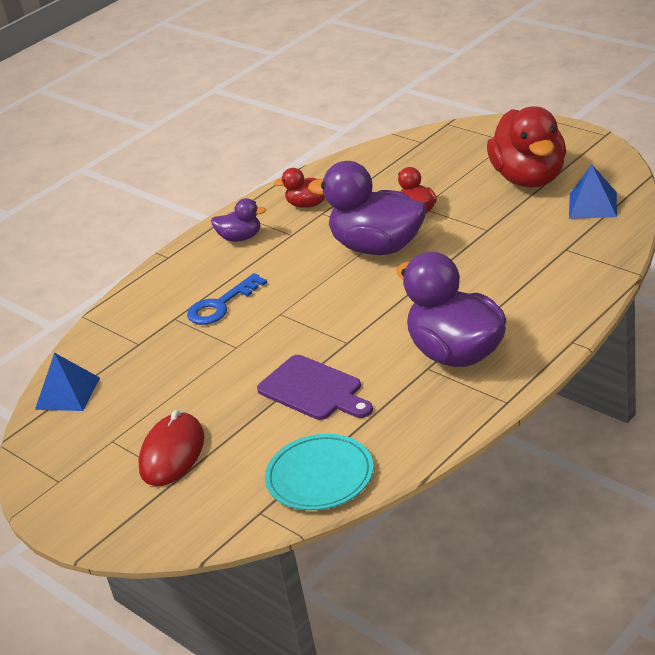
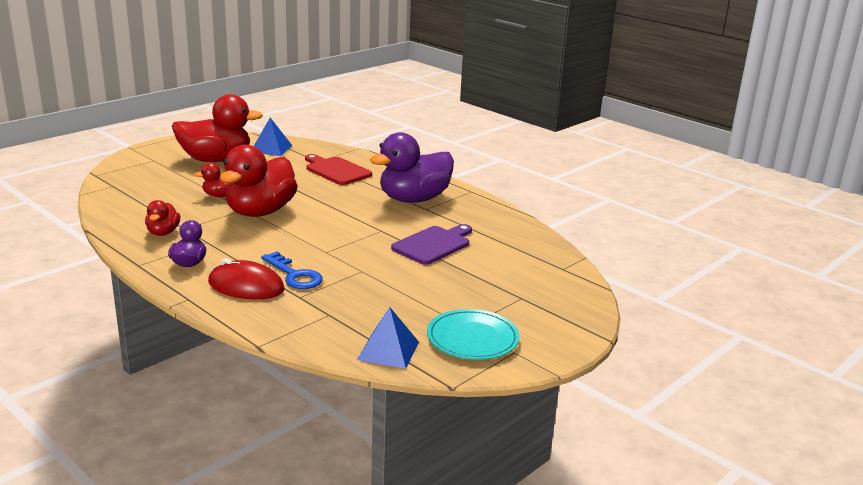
camera: 95 degrees left, 10 degrees down
red mouse [138,410,204,486] -> red mouse moved to [208,258,285,299]
turquoise plate [265,434,373,510] -> turquoise plate moved to [427,309,520,360]
purple duck [308,161,427,255] -> red duck [220,145,298,217]
none -> red cutting board [305,154,372,185]

